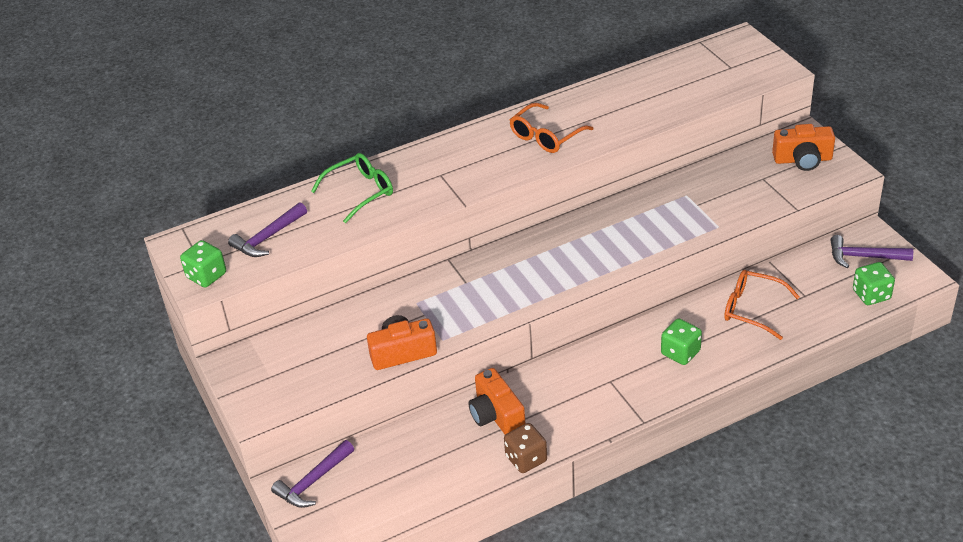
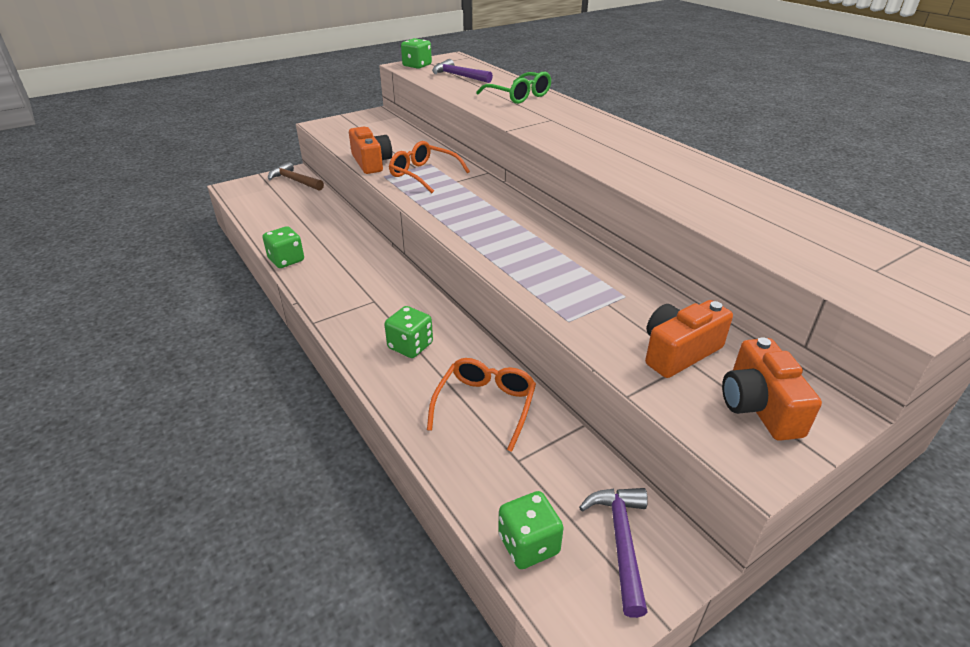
camera: 80 degrees right, 5 degrees down
purple hammer [271,440,354,508] -> brown hammer [268,162,324,191]
orange camera [469,368,526,435] -> orange camera moved to [645,300,733,378]
brown dice [504,423,547,473] -> green dice [263,226,304,268]
orange glasses [510,103,594,153] -> orange glasses moved to [389,141,470,193]

